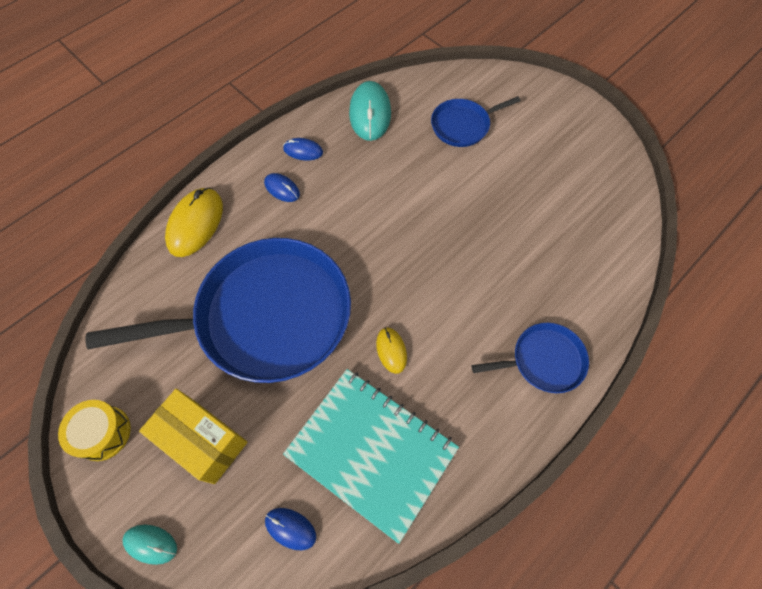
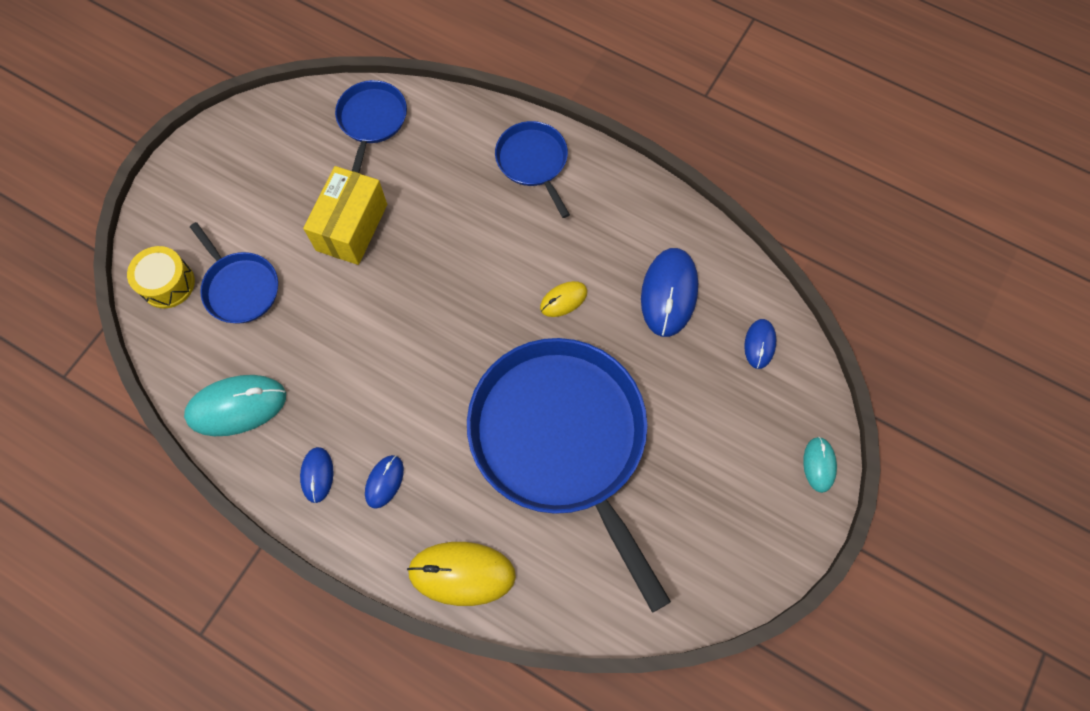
camera: 105 degrees left, 5 degrees up
yellow drum [58,400,131,461] -> yellow drum moved to [127,246,195,308]
yellow box [139,389,247,484] -> yellow box moved to [303,166,387,265]
turquoise notebook [283,369,459,544] -> blue mouse [641,248,698,337]
none -> blue pan [335,80,407,173]

